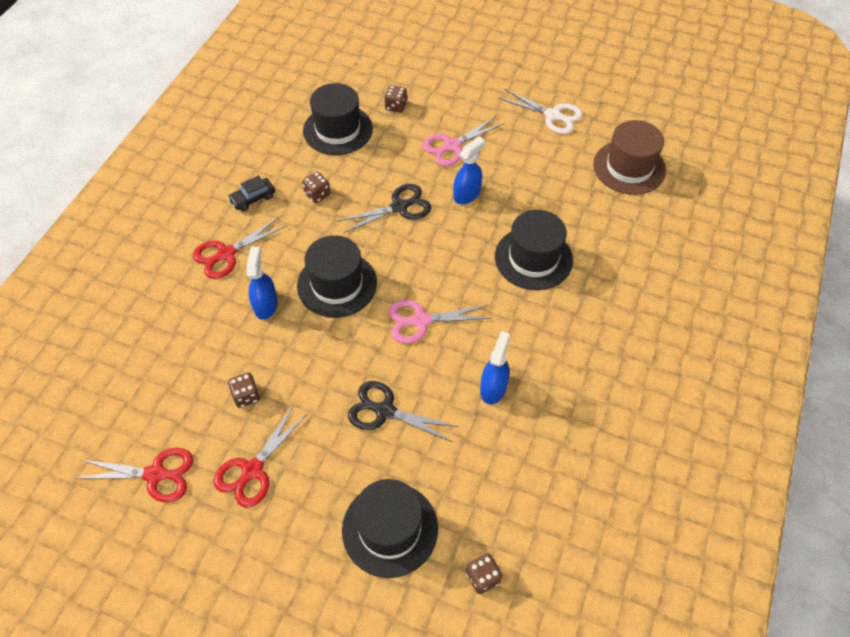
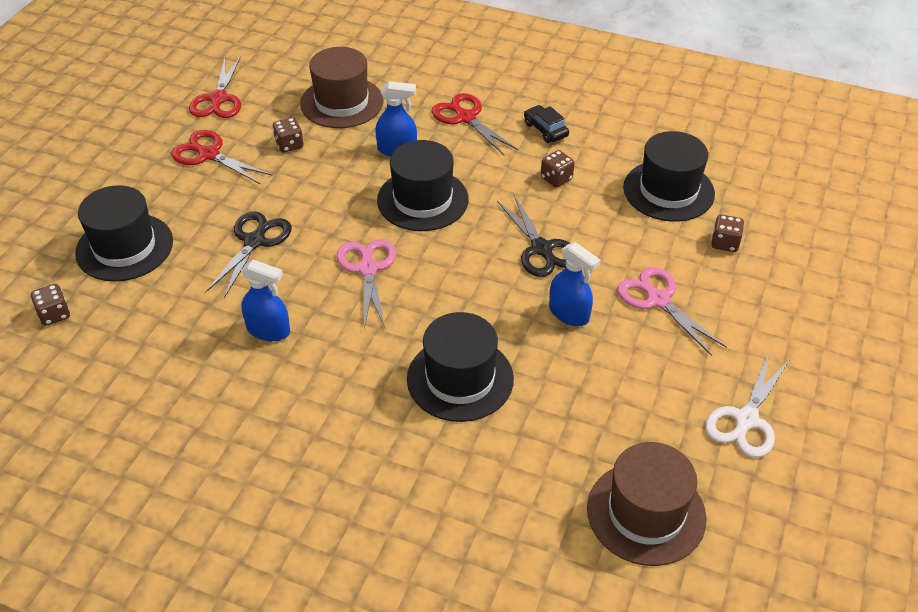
camera: 90 degrees right, 10 degrees down
none -> brown hat [300,47,384,128]

